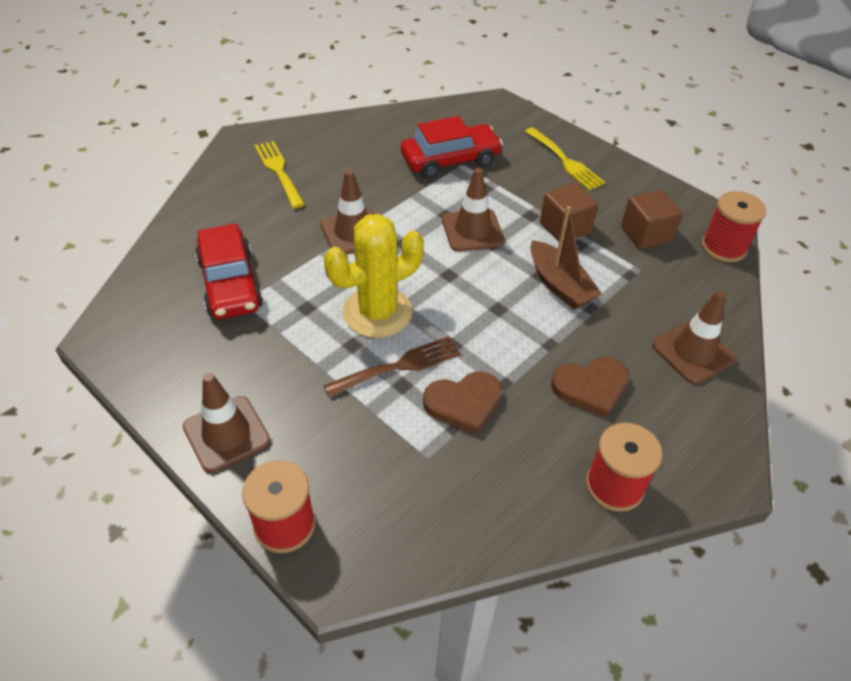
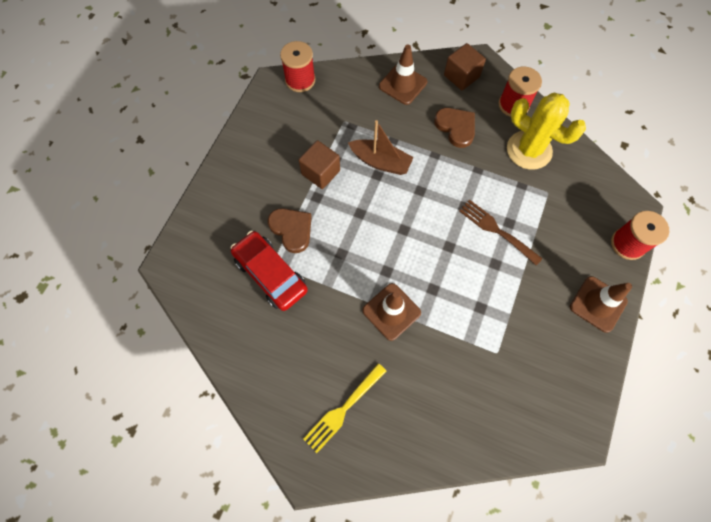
camera: 110 degrees left, 20 degrees up
red car [195,224,263,319] -> none
yellow cactus [324,214,424,338] -> yellow cactus moved to [507,93,586,170]
brown heart [423,371,502,435] -> brown heart moved to [268,208,312,253]
brown traffic cone [442,168,505,252] -> none
yellow fork [525,127,605,191] -> none
brown boat [530,206,602,310] -> brown boat turned 75 degrees clockwise [348,120,414,175]
brown cube [621,190,682,249] -> brown cube moved to [444,43,486,90]

